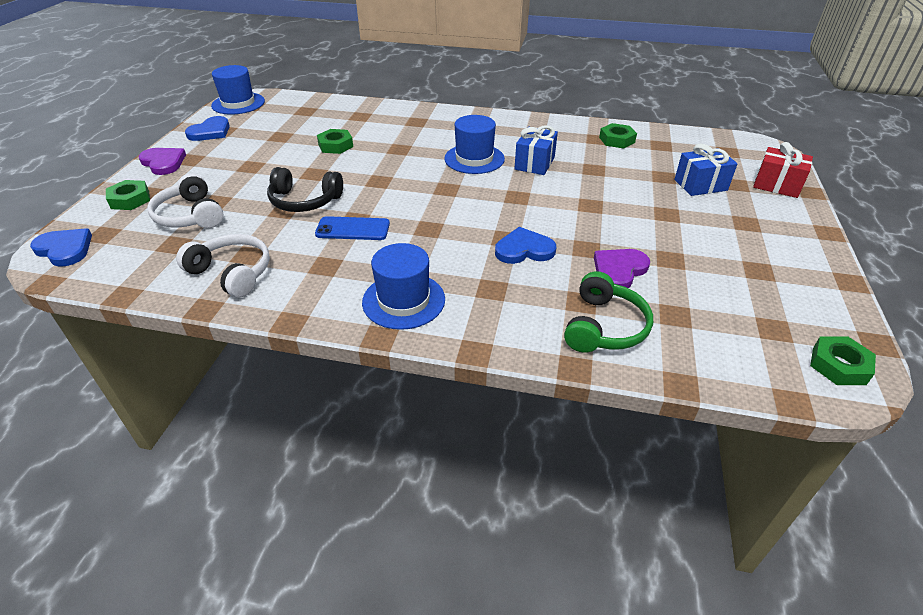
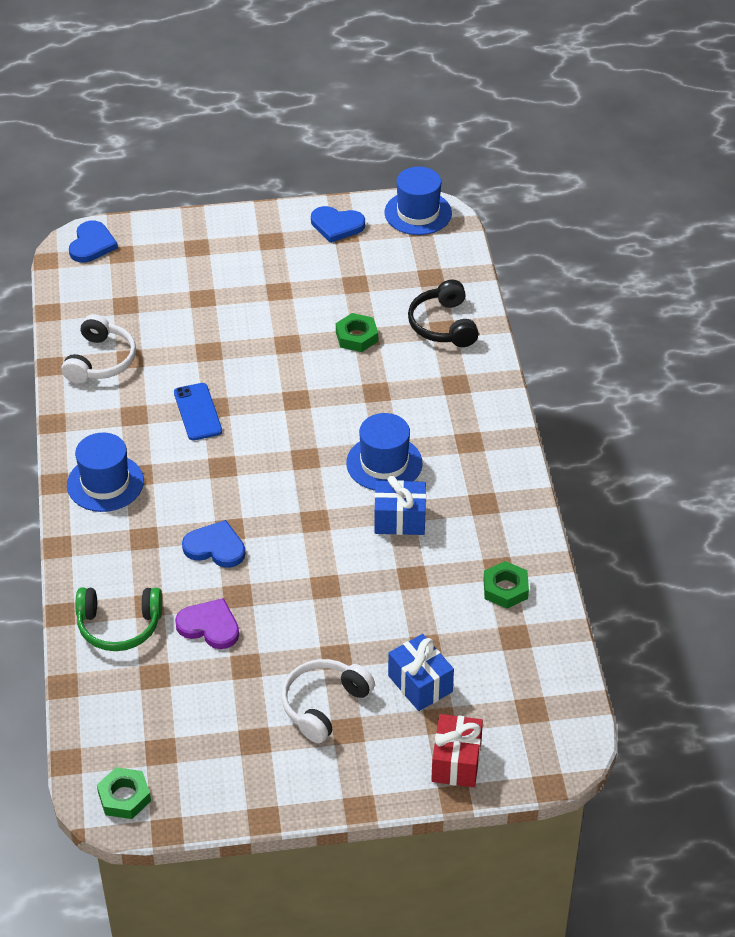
camera: 70 degrees right, 5 degrees up
green nut [106,180,150,210] -> none
purple heart [139,148,186,175] -> none
white headphones [147,173,223,228] -> white headphones moved to [281,659,375,743]
black headphones [267,167,343,212] -> black headphones moved to [408,280,479,347]
blue heart [495,227,557,264] -> blue heart turned 45 degrees counterclockwise [182,520,245,568]

